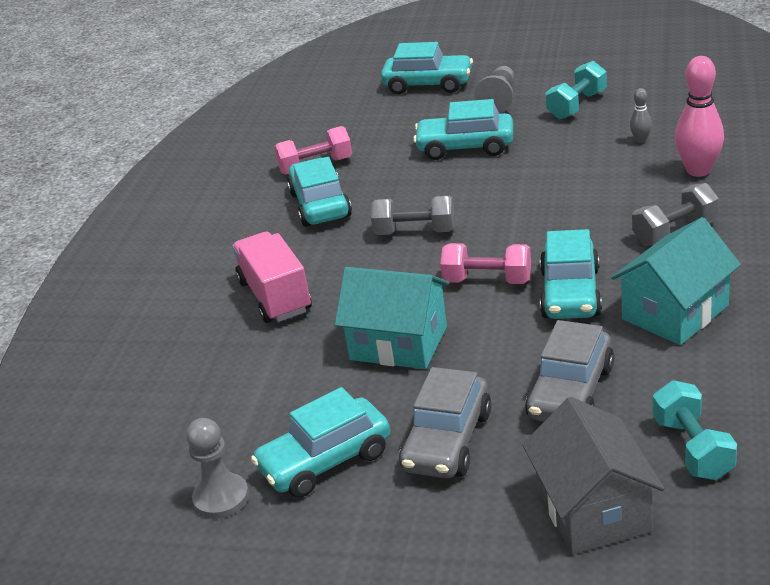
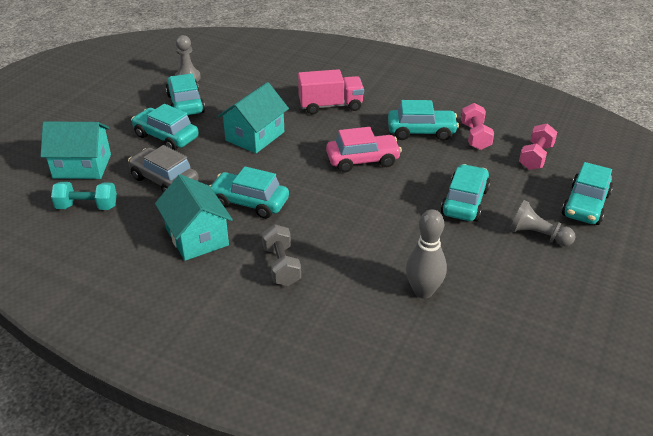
camera: 100 degrees right, 5 degrees up
grey dumbbell [371,196,455,235] -> pink car [326,127,402,172]
grey car [399,367,492,478] -> turquoise car [131,104,199,151]
pink dumbbell [440,243,531,284] -> pink dumbbell moved to [519,124,557,170]
grey house [522,397,665,555] -> turquoise house [40,121,111,179]
turquoise dumbbell [546,61,607,119] -> none
grey bowling pin [630,88,652,143] -> grey bowling pin [406,209,447,299], size x2.07
pink bowling pin [675,56,724,177] -> none

